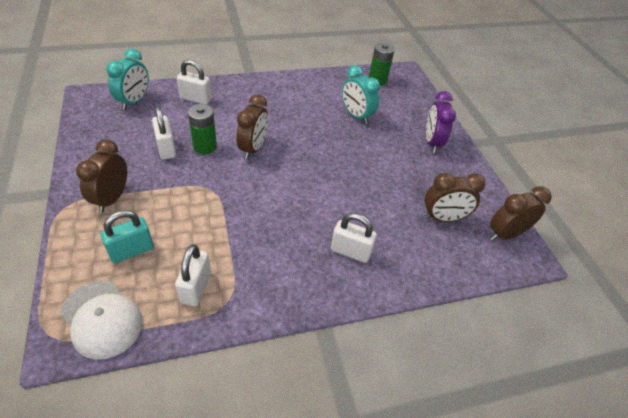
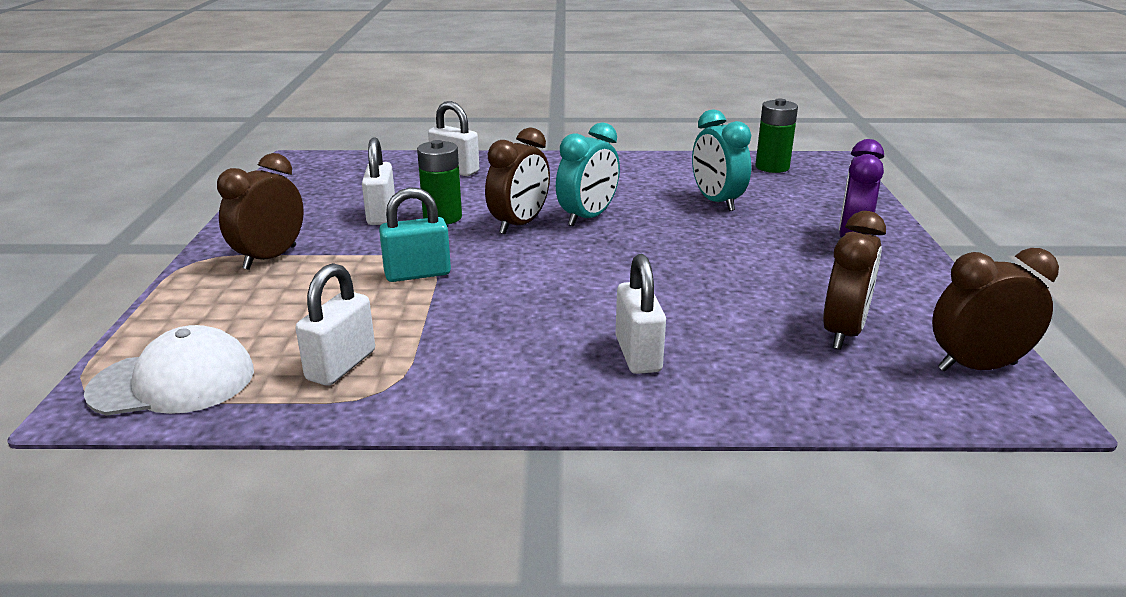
camera: 20 degrees right, 20 degrees down
white cap [61,281,143,360] -> white cap turned 75 degrees counterclockwise [84,325,254,416]
turquoise padlock [100,210,154,263] -> turquoise padlock moved to [379,187,451,282]
turquoise clock [106,49,149,110] -> turquoise clock moved to [556,122,620,226]
white padlock [331,213,377,263] -> white padlock turned 45 degrees clockwise [615,254,666,374]
brown clock [424,173,485,222] -> brown clock turned 75 degrees counterclockwise [823,211,886,350]

